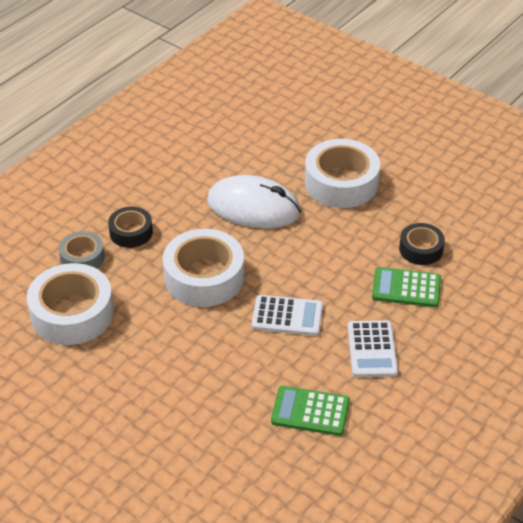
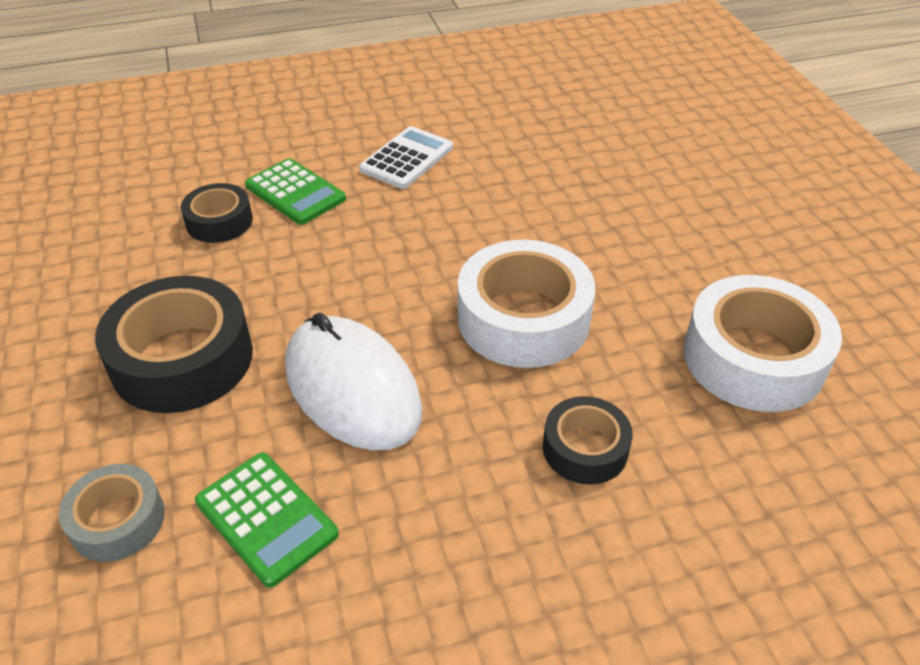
camera: 145 degrees left, 0 degrees up
grey tape [59,231,105,269] -> grey tape moved to [59,464,165,562]
white calculator [252,295,323,336] -> none
green calculator [271,386,350,436] -> green calculator moved to [195,452,339,588]
white tape [305,139,380,208] -> black tape [95,276,253,413]

